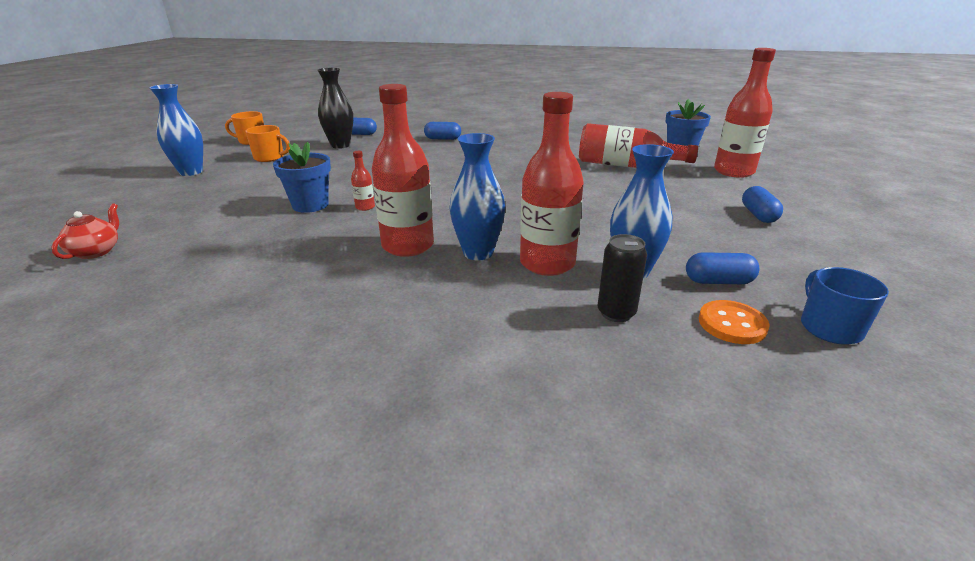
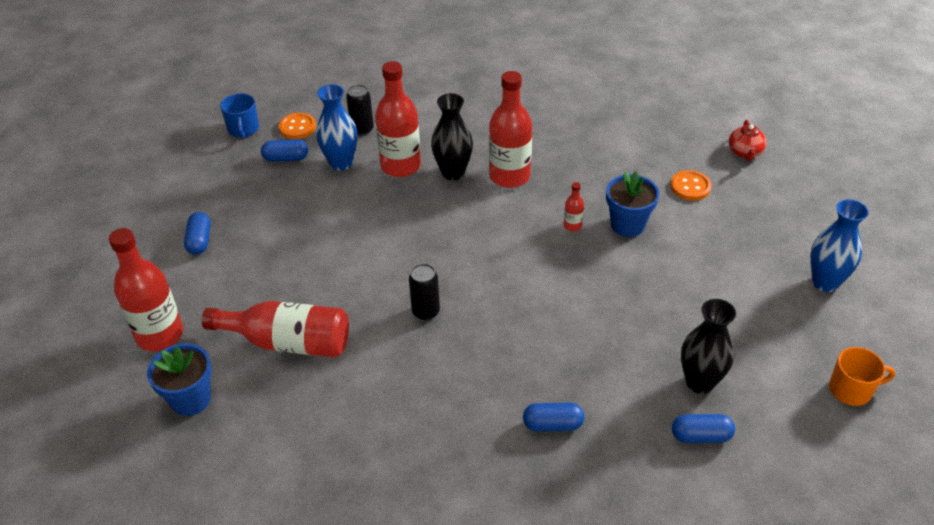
camera: 175 degrees right, 15 degrees up
orange mug [245,125,290,162] -> none
blue vase [449,133,505,260] -> black vase [431,93,473,181]
none -> black can [409,264,440,321]
none -> orange button [671,170,712,201]

